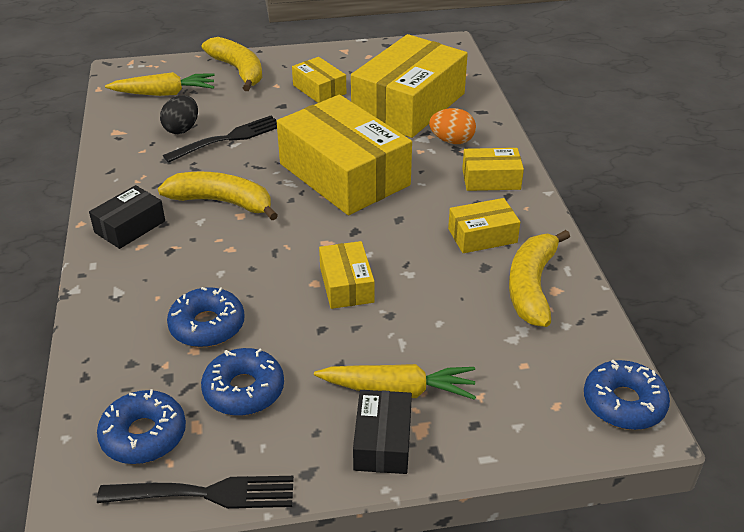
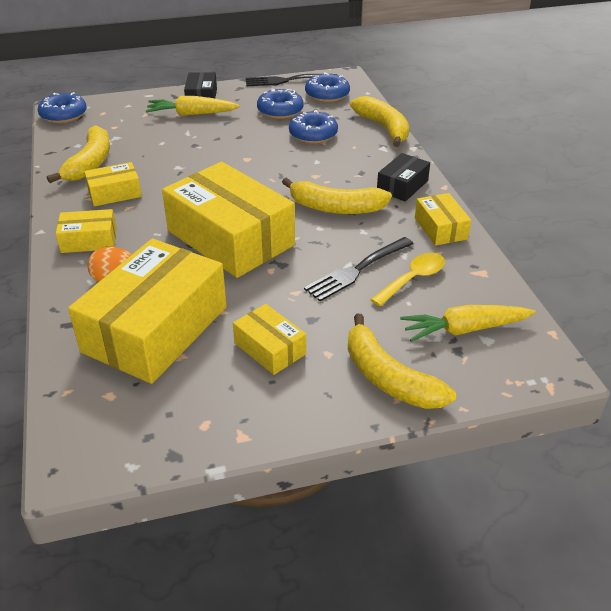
camera: 175 degrees right, 0 degrees up
black egg [160,95,198,134] -> yellow spoon [370,253,445,306]
yellow box [319,241,375,309] -> yellow box moved to [415,193,471,246]
none -> yellow banana [350,96,409,147]

